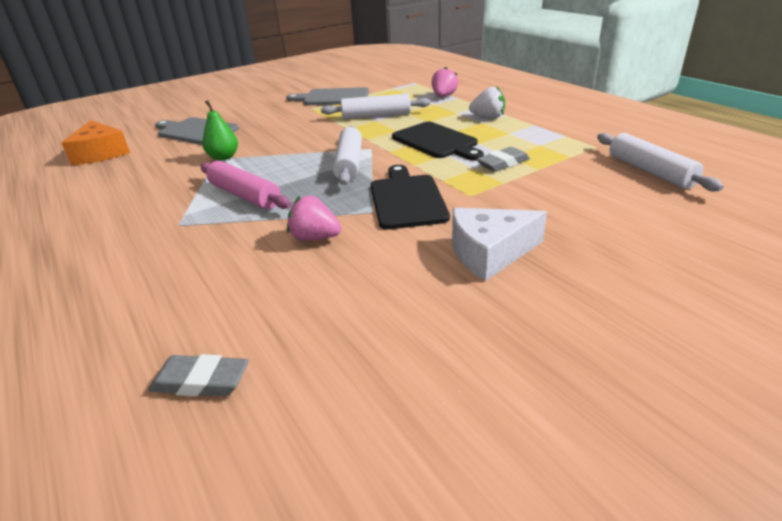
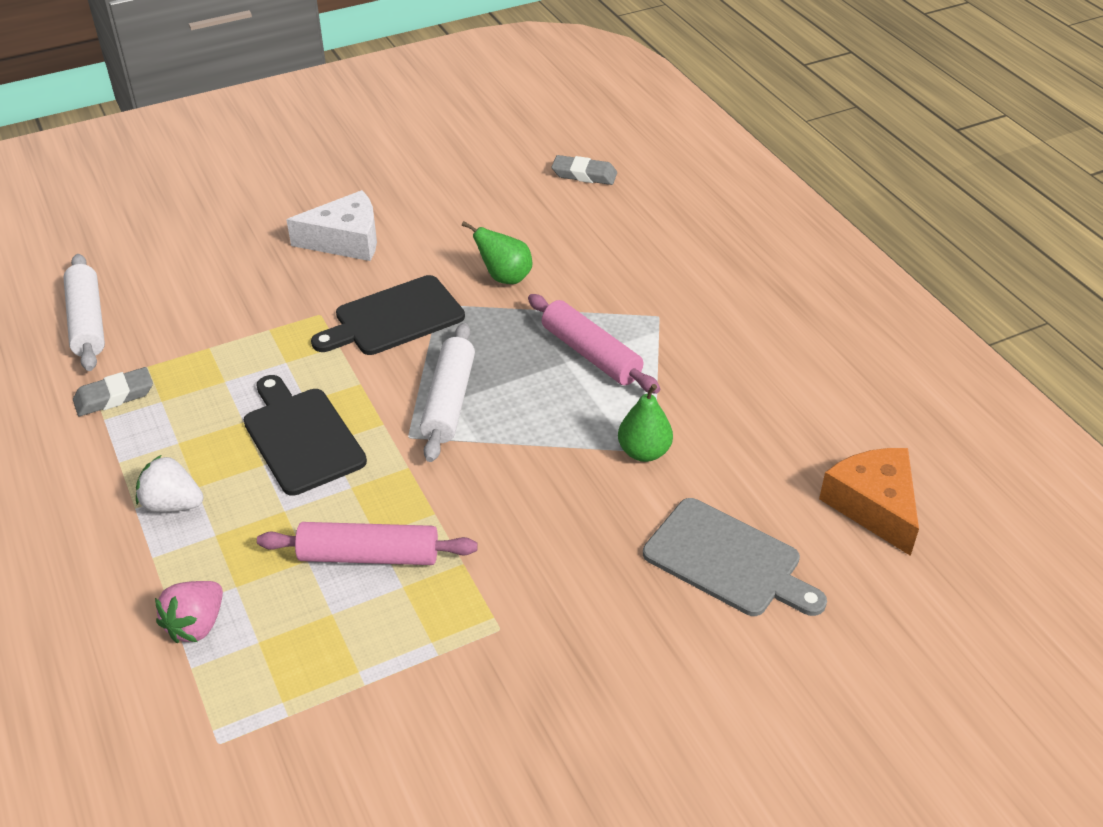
camera: 175 degrees left, 10 degrees up
grey cutting board [287,87,369,105] -> none
pink strawberry [287,196,341,241] -> green pear [462,221,532,284]
white rolling pin [321,94,430,119] -> pink rolling pin [257,522,478,565]
black cutting board [371,165,450,230] -> black cutting board turned 60 degrees clockwise [311,275,465,355]
grey eraser [477,147,530,172] -> grey eraser moved to [73,367,153,416]

